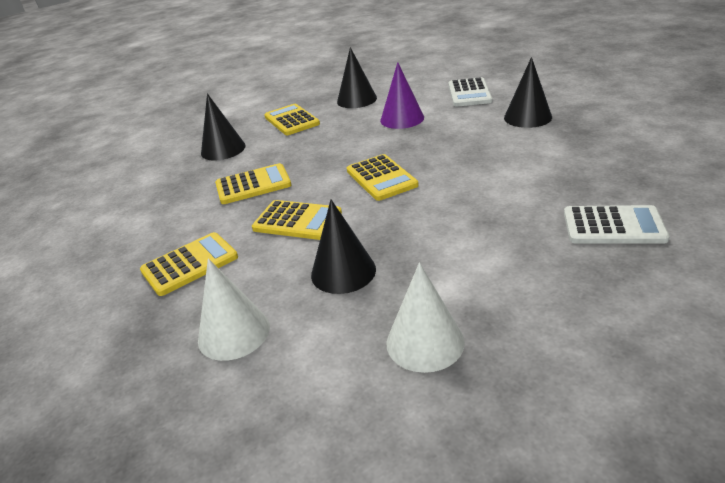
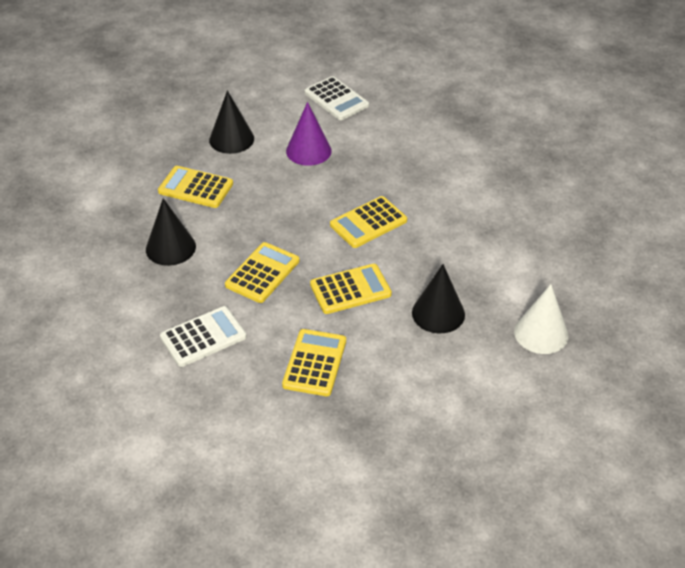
camera: 45 degrees left, 10 degrees up
white cone [198,258,270,361] -> none
yellow calculator [347,154,419,201] -> yellow calculator turned 120 degrees clockwise [330,196,407,248]
black cone [504,57,552,128] -> none
white calculator [564,205,670,244] -> white calculator moved to [160,306,247,367]

